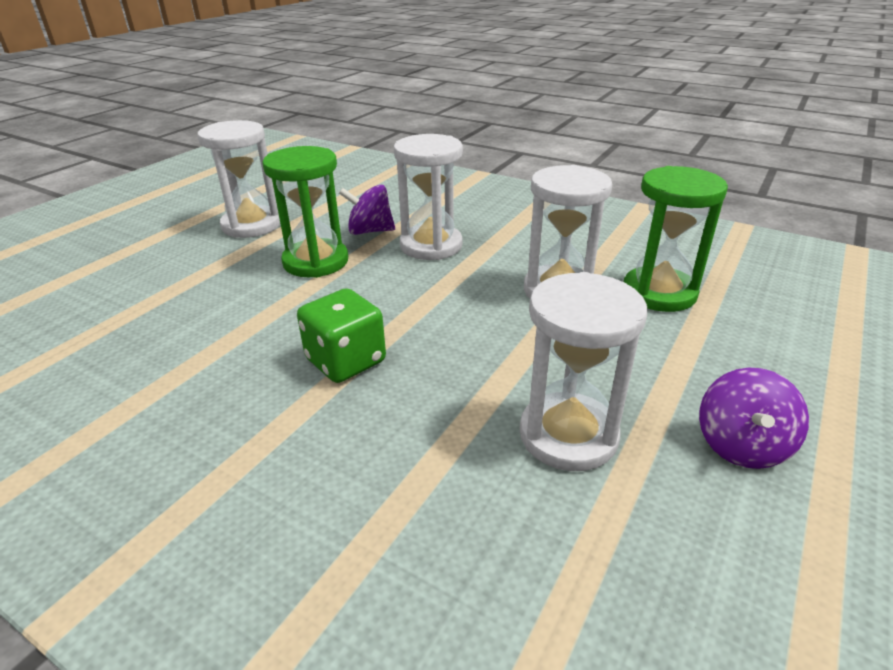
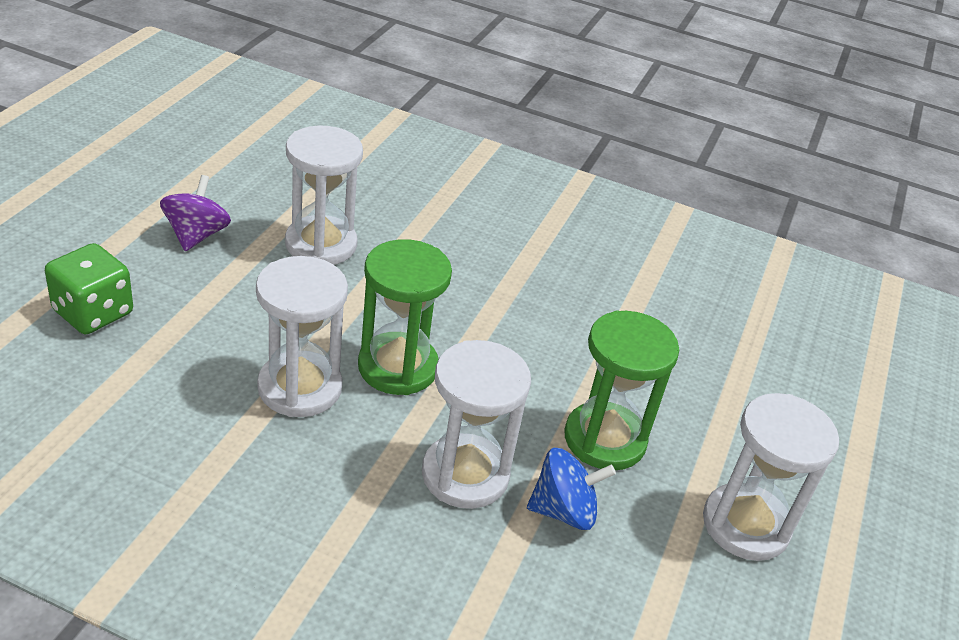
camera: 165 degrees right, 5 degrees up
green dice [297,288,386,383] -> green dice moved to [45,243,133,334]
purple spinning top [339,185,395,235] -> blue spinning top [527,448,616,530]
green hourglass [624,166,728,312] -> green hourglass moved to [358,239,452,395]

